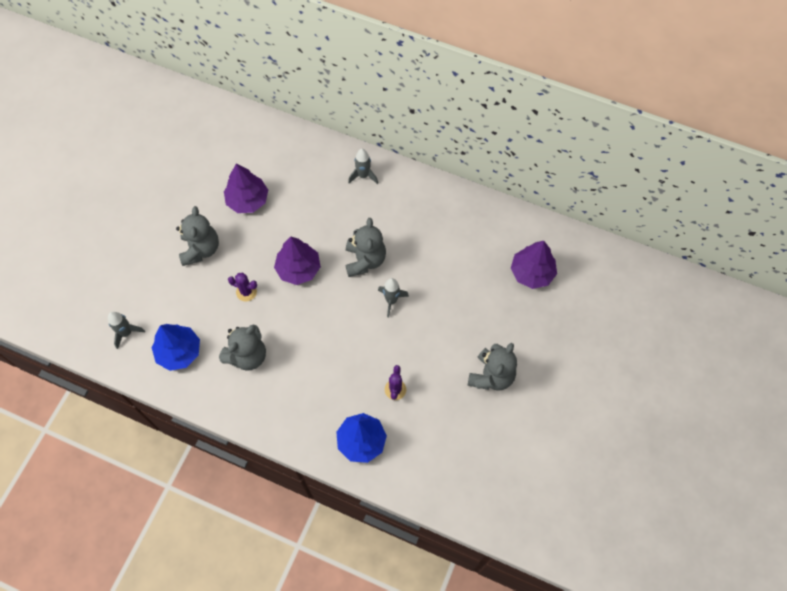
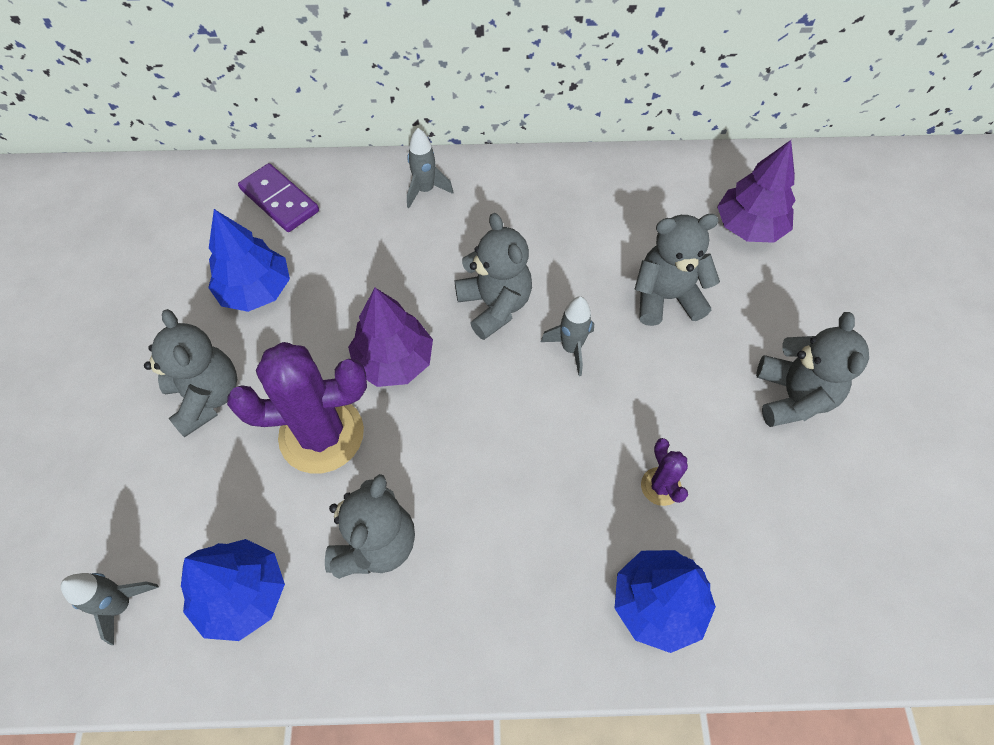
camera: 25 degrees left, 5 degrees down
purple tree [224,164,268,213] -> blue tree [208,209,290,312]
purple cactus [228,273,257,302] -> purple cactus [227,342,367,474], size x2.17
none -> purple domino [238,163,319,232]
none -> grey teddy bear [634,214,720,326]

